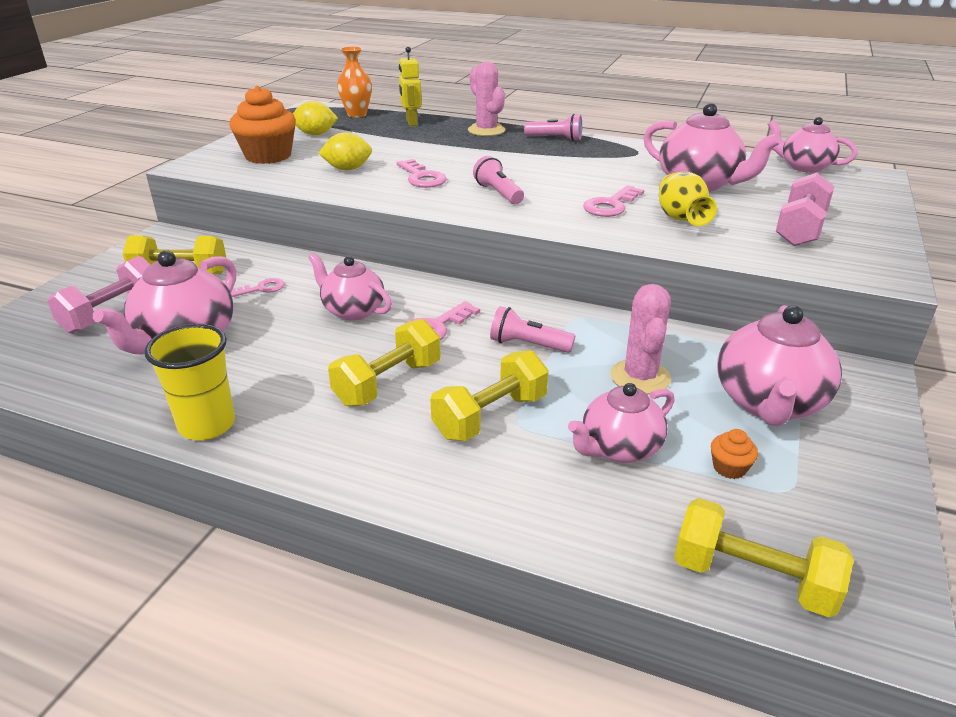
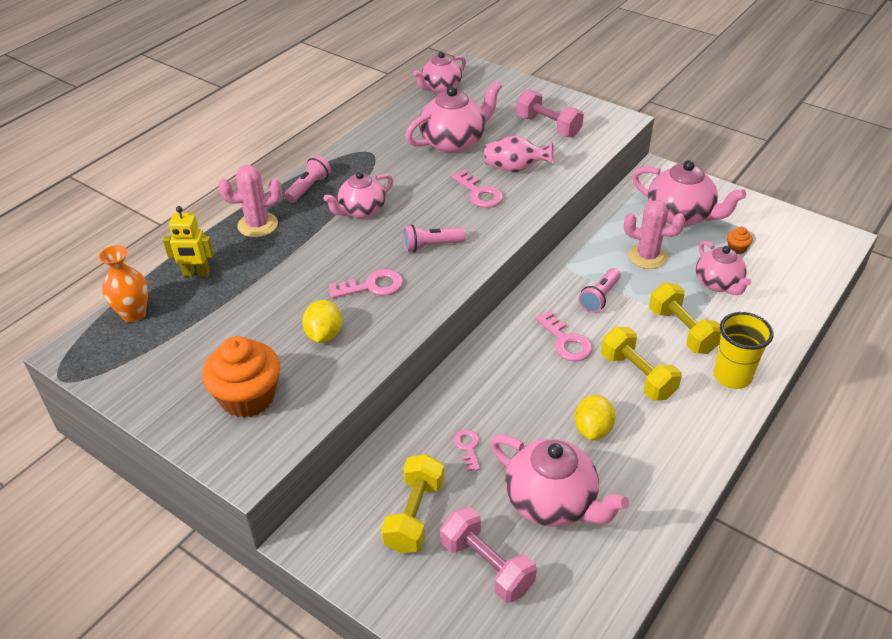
camera: 75 degrees left, 10 degrees up
yellow cup [144,324,235,440] -> yellow cup moved to [713,312,773,389]
yellow lemon [293,101,338,135] -> yellow lemon moved to [575,395,615,440]
pink teapot [308,253,392,321] -> pink teapot moved to [323,171,394,219]
yellow vase [659,172,717,226] -> pink vase [485,136,554,172]
yellow dumbbell [674,498,854,617] -> none

